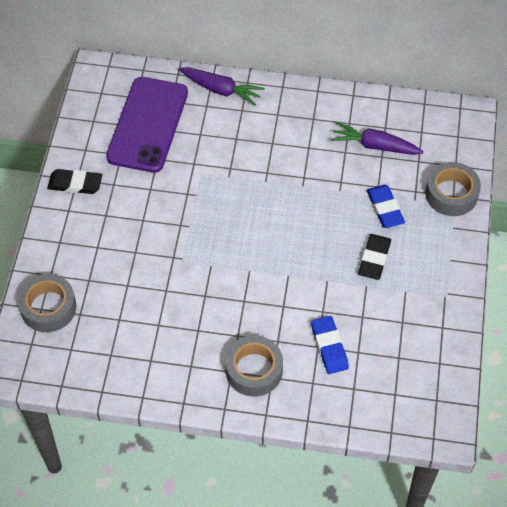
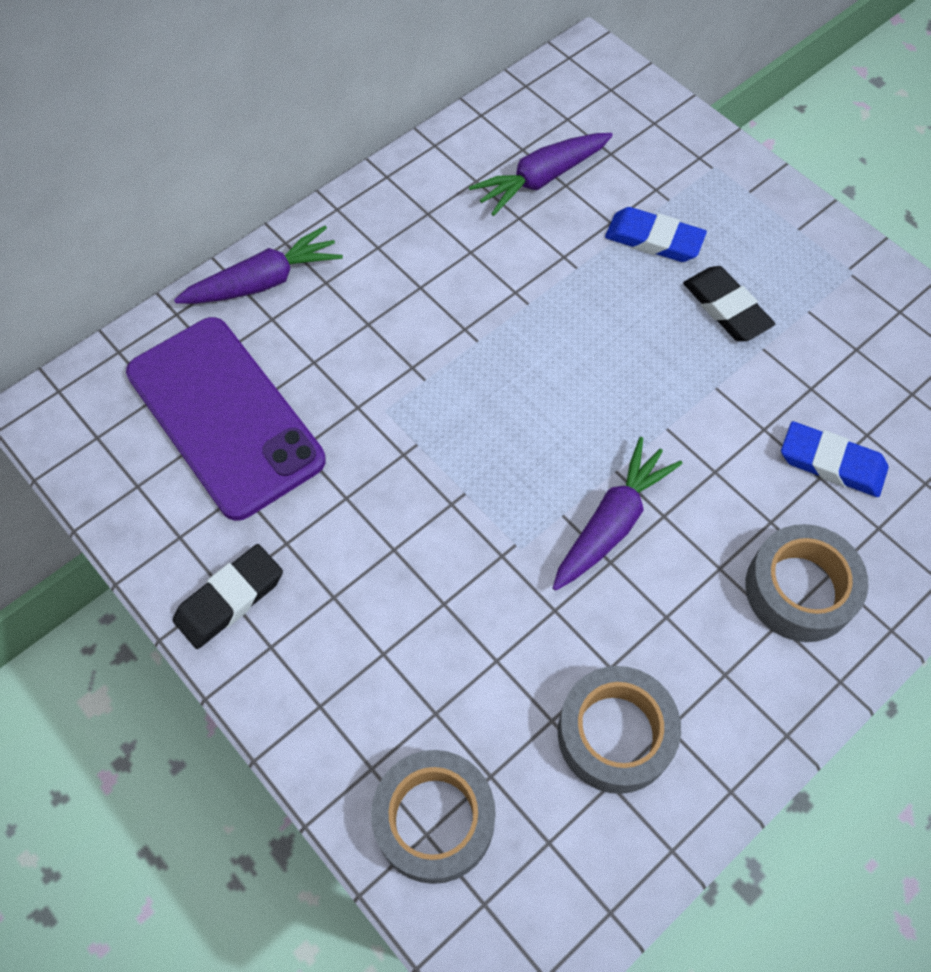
camera: 50 degrees left, 5 degrees up
grey tape [425,162,481,216] -> grey tape moved to [558,666,681,794]
none -> purple carrot [553,437,683,591]

